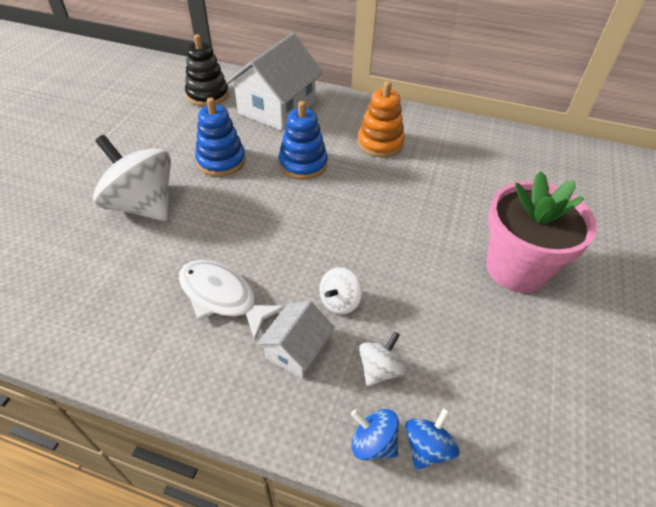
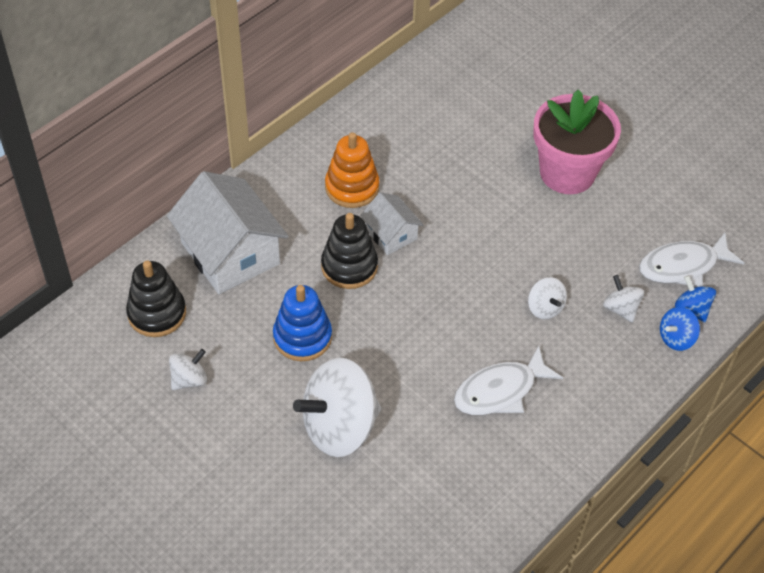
camera: 65 degrees left, 5 degrees up
white house [257,301,335,379] -> white house moved to [360,192,424,255]
blue stacking toy [279,101,328,180] -> black stacking toy [321,213,378,289]
none -> white spinning top [169,349,207,390]
none -> white fish [639,233,744,287]

